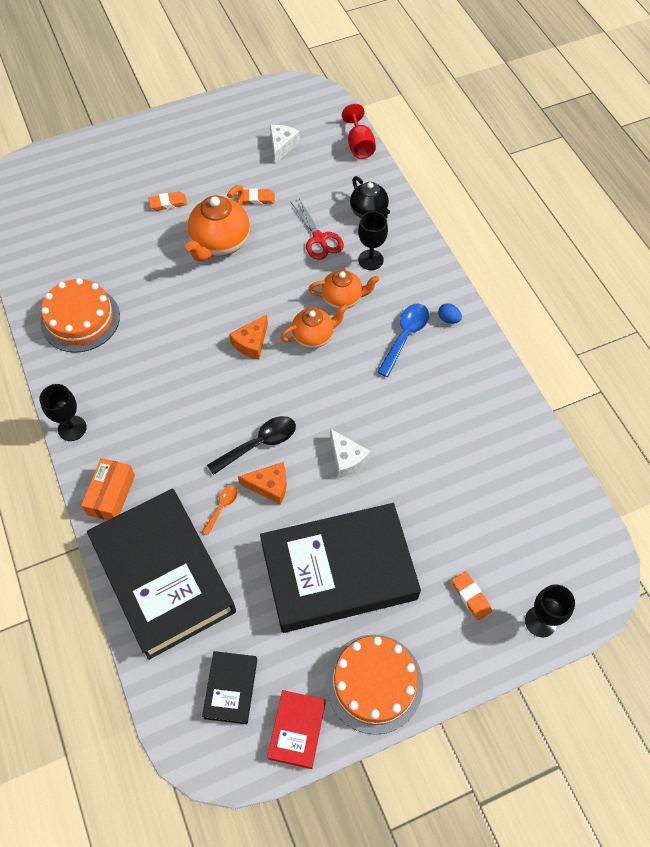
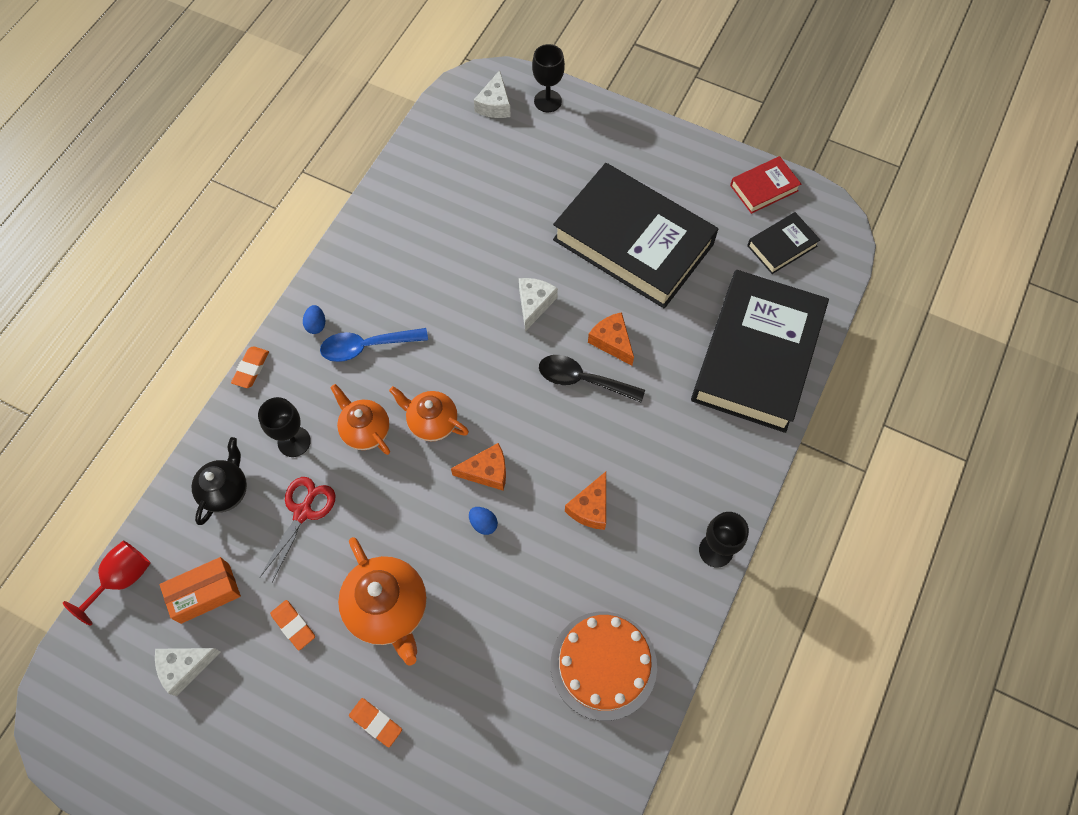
camera: 130 degrees left, 5 degrees up
orange box [81,458,135,520] -> orange box moved to [159,557,241,624]
orange teapot [185,185,250,261] -> orange teapot turned 75 degrees clockwise [338,537,427,665]
orange spoon [202,486,238,535] -> none
orange cake [326,634,423,735] -> none
orange eraser [452,571,492,620] -> orange eraser moved to [231,346,269,388]
none -> blue egg [469,507,498,535]
none -> white cheese [474,70,511,118]
none -> orange cheese [565,472,606,530]

